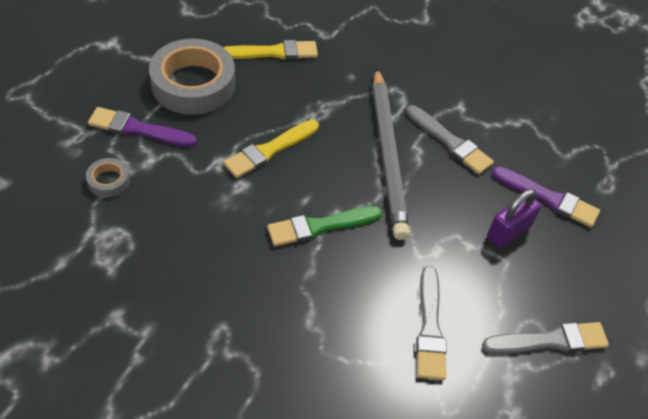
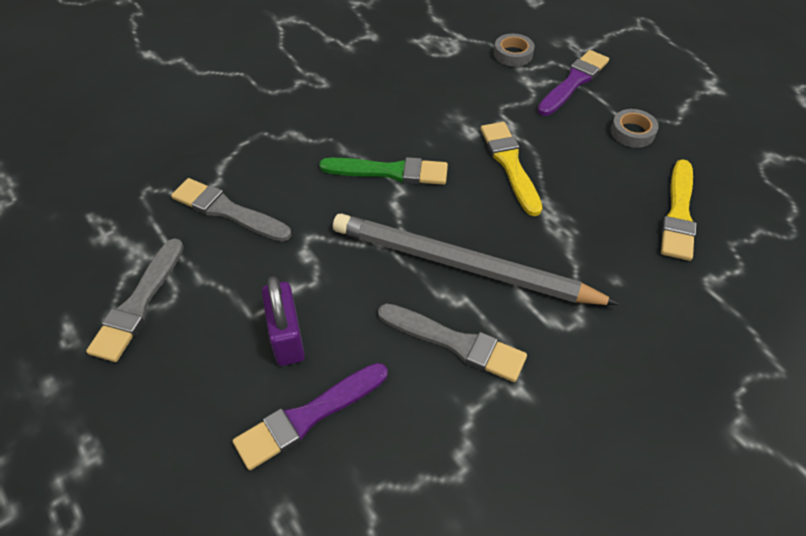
camera: 120 degrees right, 0 degrees up
grey tape [149,39,235,115] -> grey tape [611,109,659,148], size x0.45
green brush [267,206,382,246] -> green brush turned 90 degrees clockwise [319,157,448,185]
grey brush [406,105,494,174] -> grey brush turned 135 degrees counterclockwise [378,303,527,382]

